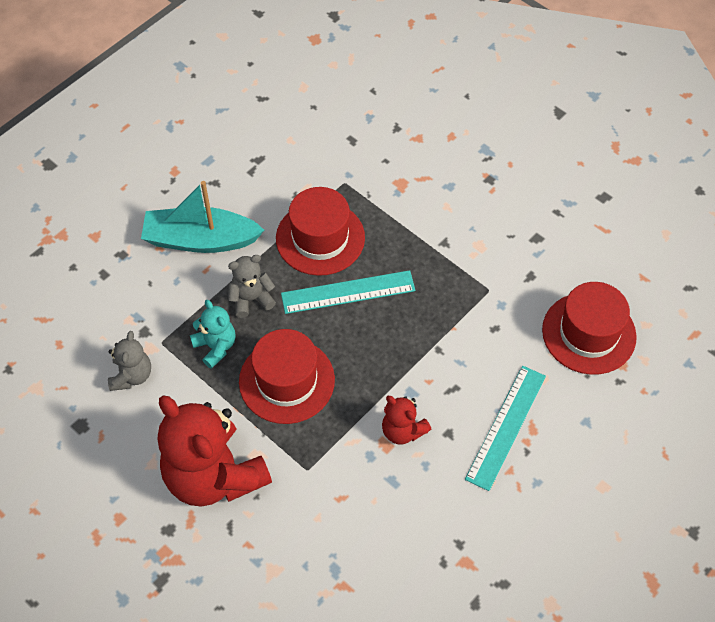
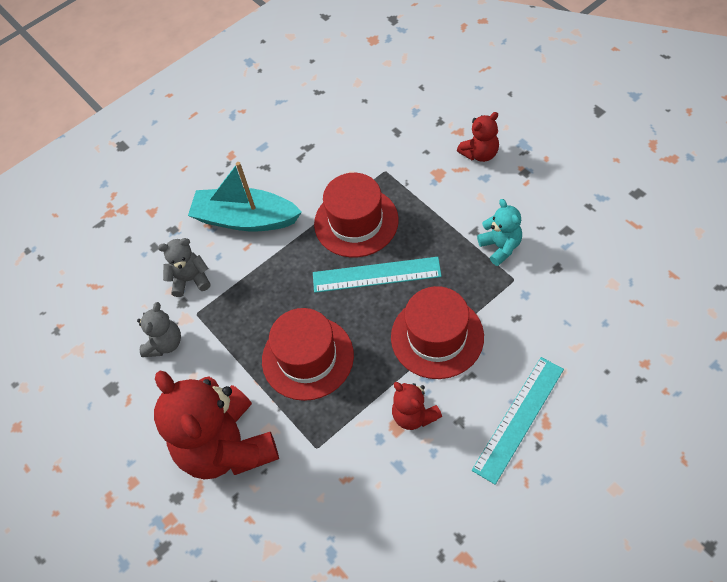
camera: 15 degrees right, 0 degrees up
turquoise teddy bear [190,300,236,369] -> turquoise teddy bear moved to [477,199,522,266]
grey teddy bear [228,255,276,318] -> grey teddy bear moved to [158,238,210,297]
red hat [542,282,637,375] -> red hat moved to [391,286,484,379]
none -> red teddy bear [457,112,499,162]

